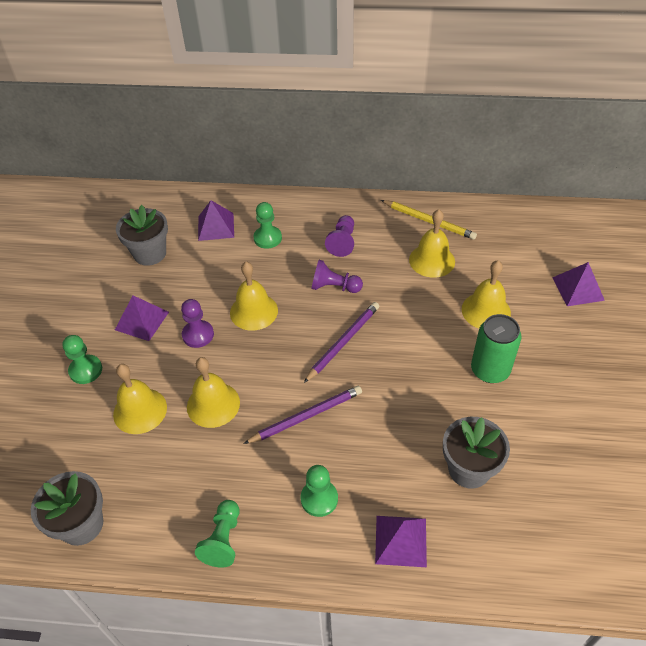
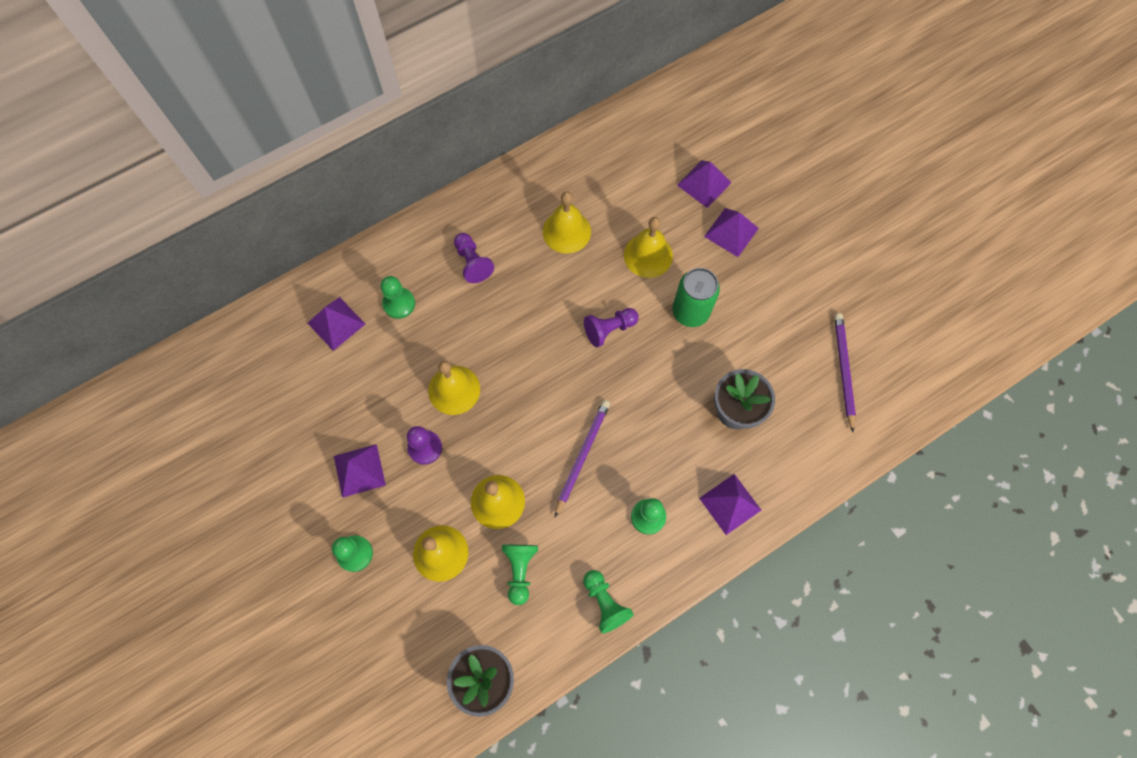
camera: 40 degrees left, 20 degrees up
grey flower pot [116,205,168,266] -> none
purple pencil [304,302,379,383] -> purple pencil moved to [834,313,856,432]
purple pawn [312,260,363,293] -> purple pawn moved to [584,308,639,347]
yellow pencil [381,200,477,240] -> none
none -> green pawn [502,545,538,605]
none -> purple pyramid [704,208,759,257]

